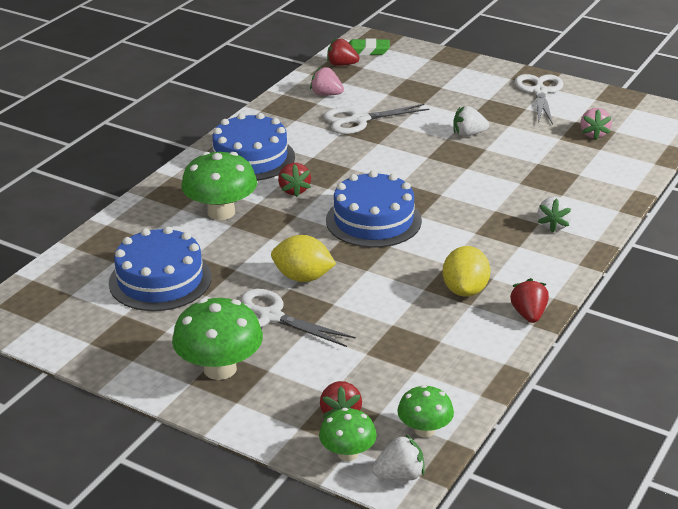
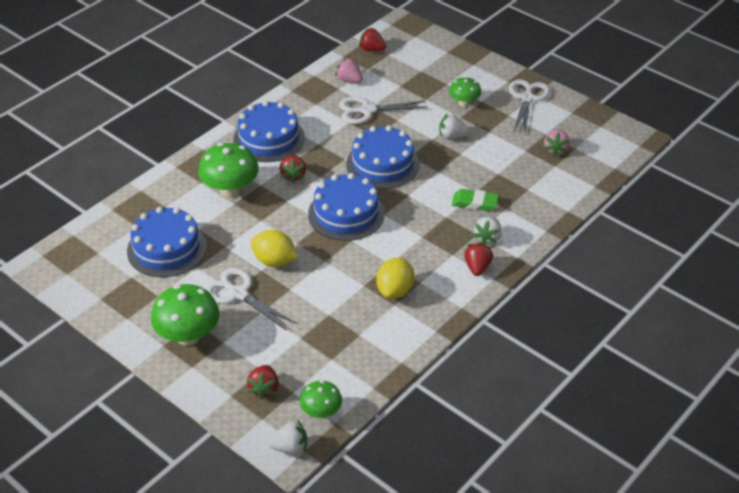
camera: 10 degrees right, 10 degrees up
green mushroom [319,408,377,461] -> green mushroom moved to [449,77,481,107]
green eraser [349,38,390,56] -> green eraser moved to [452,189,499,211]
red strawberry [510,278,549,323] -> red strawberry moved to [464,242,493,276]
none -> blue cake [346,125,420,189]

